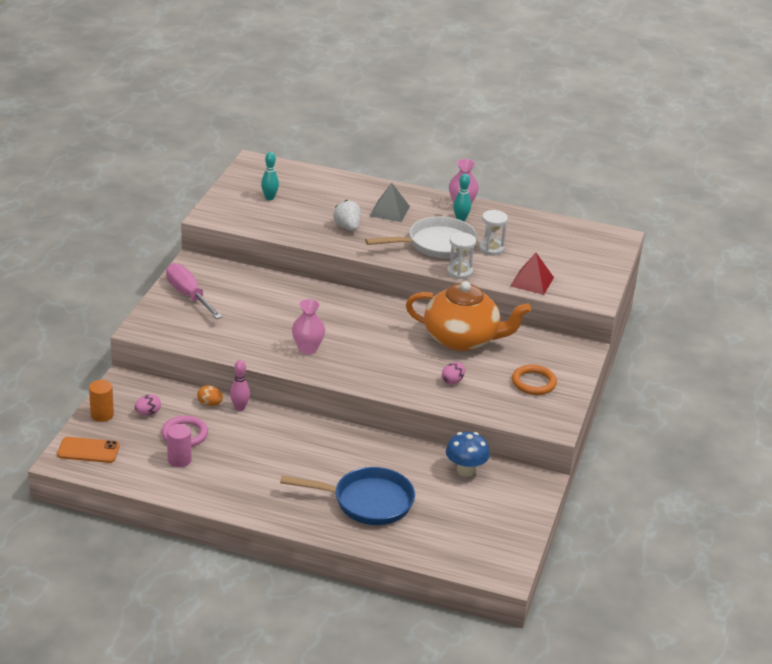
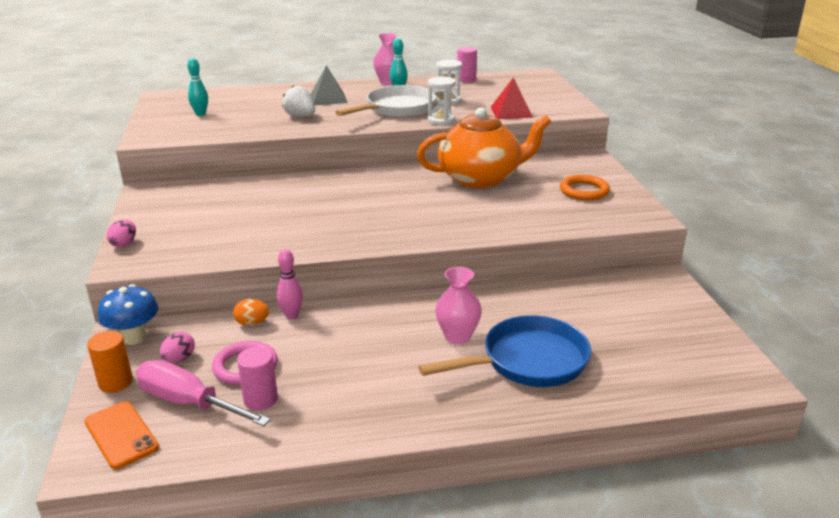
camera: 25 degrees left, 5 degrees down
orange phone [57,437,120,463] -> orange phone turned 75 degrees clockwise [84,401,159,469]
pink screwdriver [166,263,222,319] -> pink screwdriver moved to [136,360,271,426]
pink vase [292,299,325,354] -> pink vase moved to [435,267,482,344]
pink egg [442,362,465,384] -> pink egg moved to [107,220,136,247]
blue mushroom [446,432,490,477] -> blue mushroom moved to [98,284,158,345]
none -> pink cylinder [457,47,477,83]

